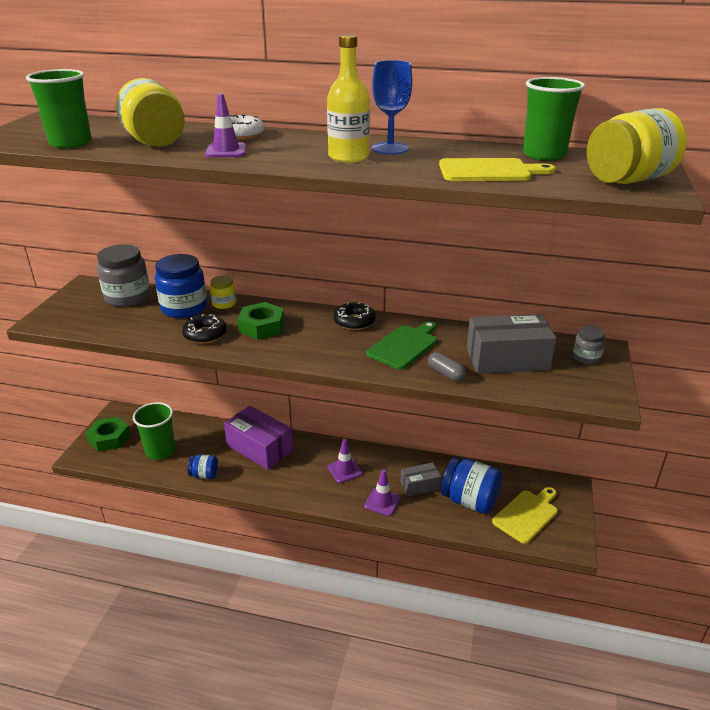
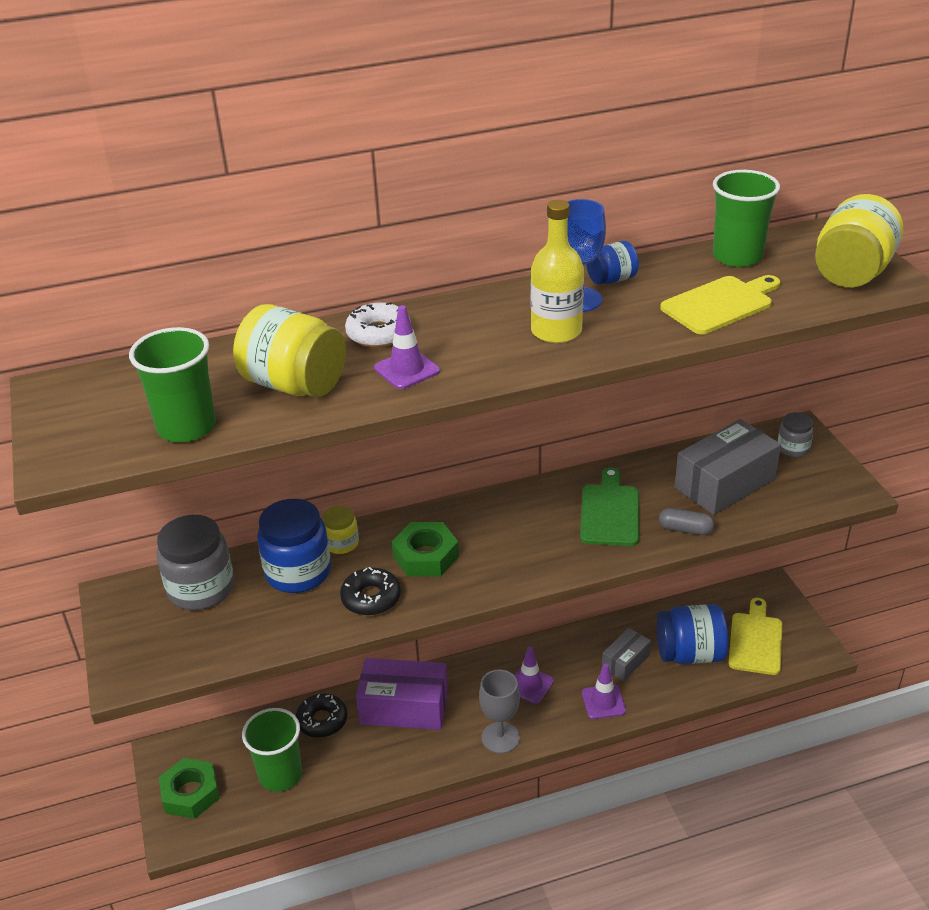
camera: 30 degrees left, 5 degrees up
blue jar [187,455,218,479] -> blue jar moved to [586,241,639,284]
black donut [333,302,376,330] -> black donut moved to [296,694,347,738]
none -> grey goblet [479,670,520,754]

